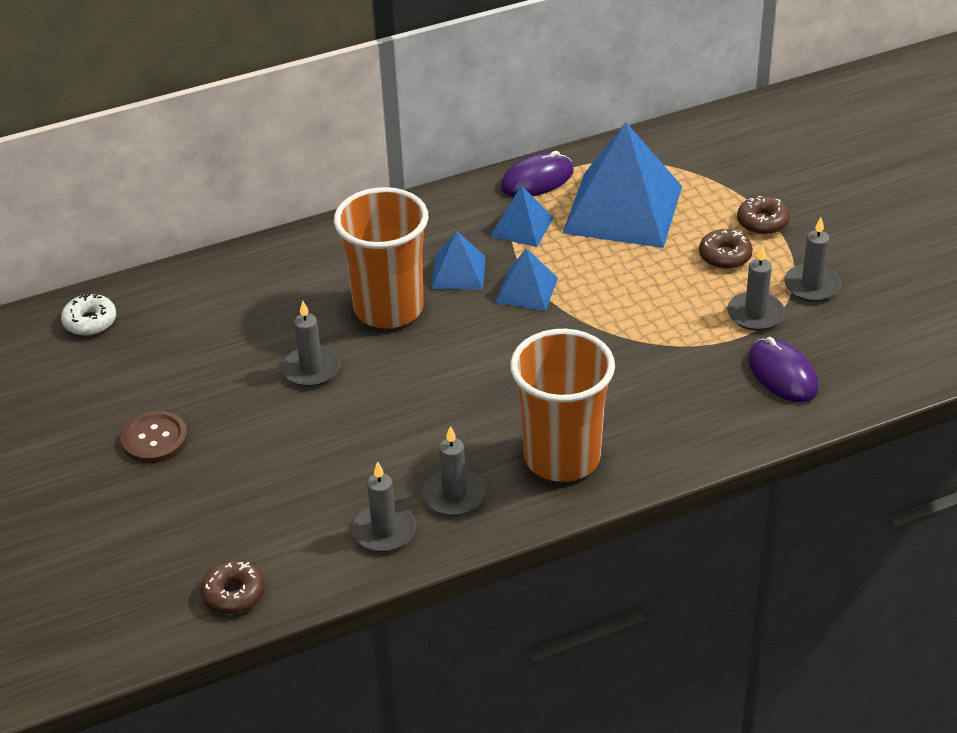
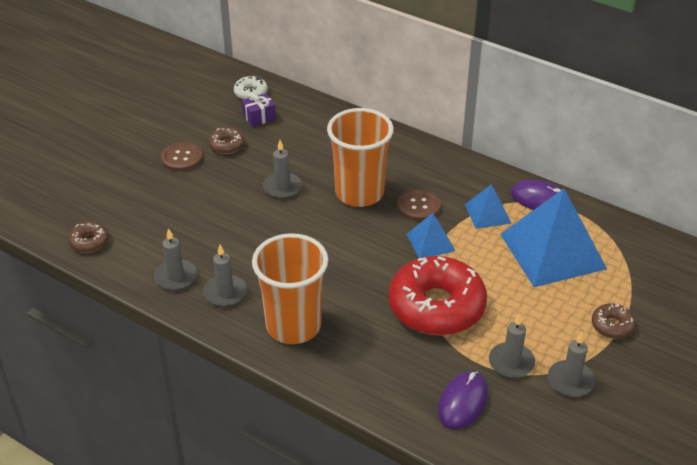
camera: 55 degrees right, 0 degrees up
blue pyramid [432,231,486,290] -> brown button [397,189,441,221]
brown donut [699,229,753,269] -> brown donut moved to [208,127,245,154]
none -> purple gift [242,93,276,127]
none -> red donut [389,256,487,336]

